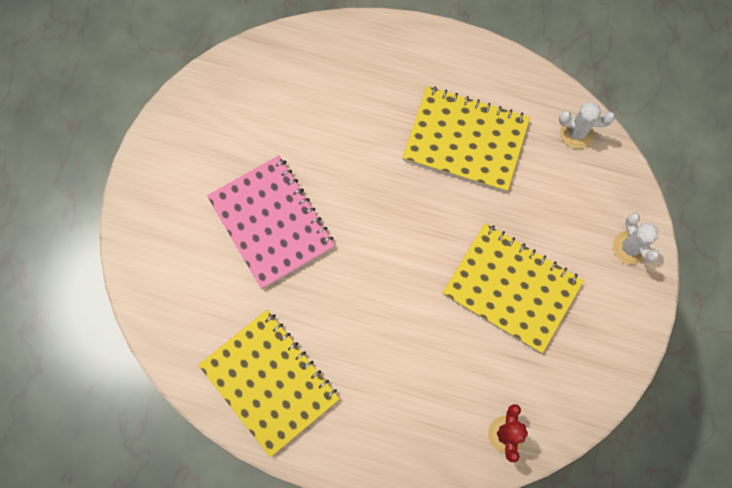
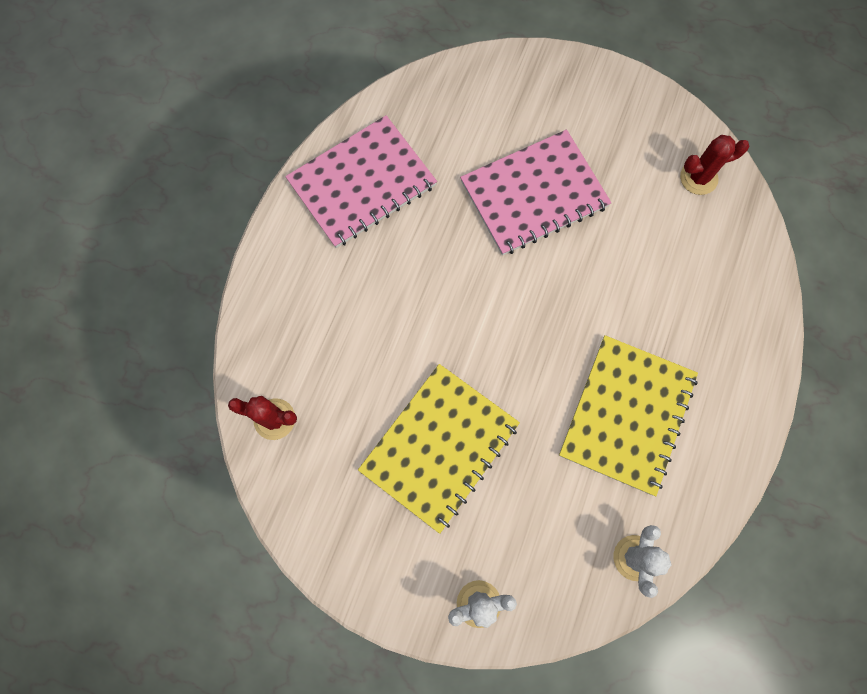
camera: 95 degrees right, 0 degrees up
yellow notebook [198,310,340,457] -> pink notebook [285,115,437,248]
none -> red cactus [680,135,749,195]

